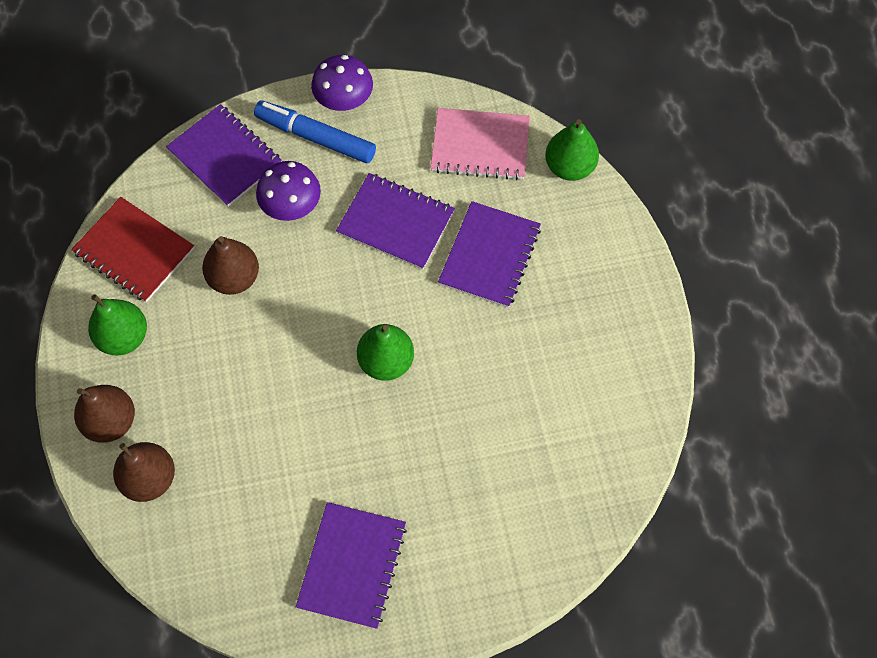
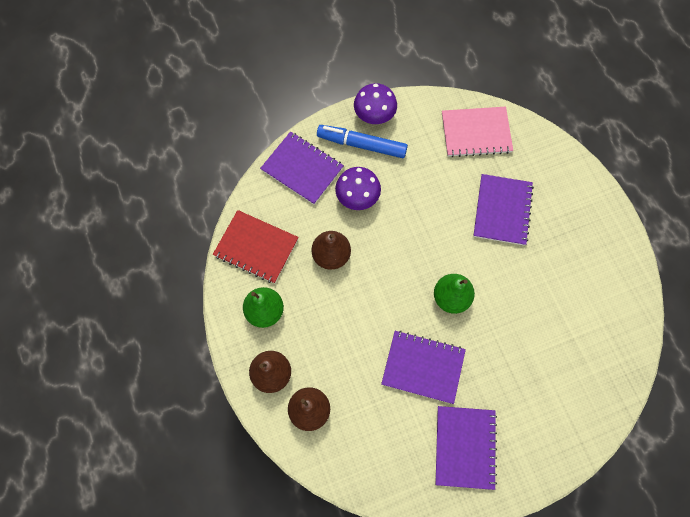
camera: 10 degrees left, 5 degrees up
purple notebook [336,173,455,270] -> purple notebook moved to [381,330,466,404]
green pear [545,119,599,181] -> none

